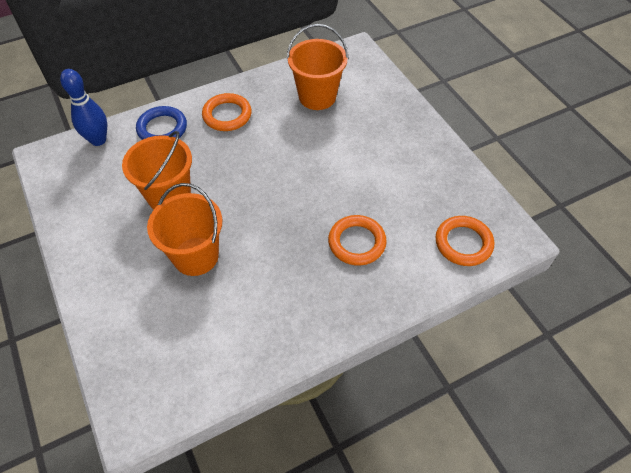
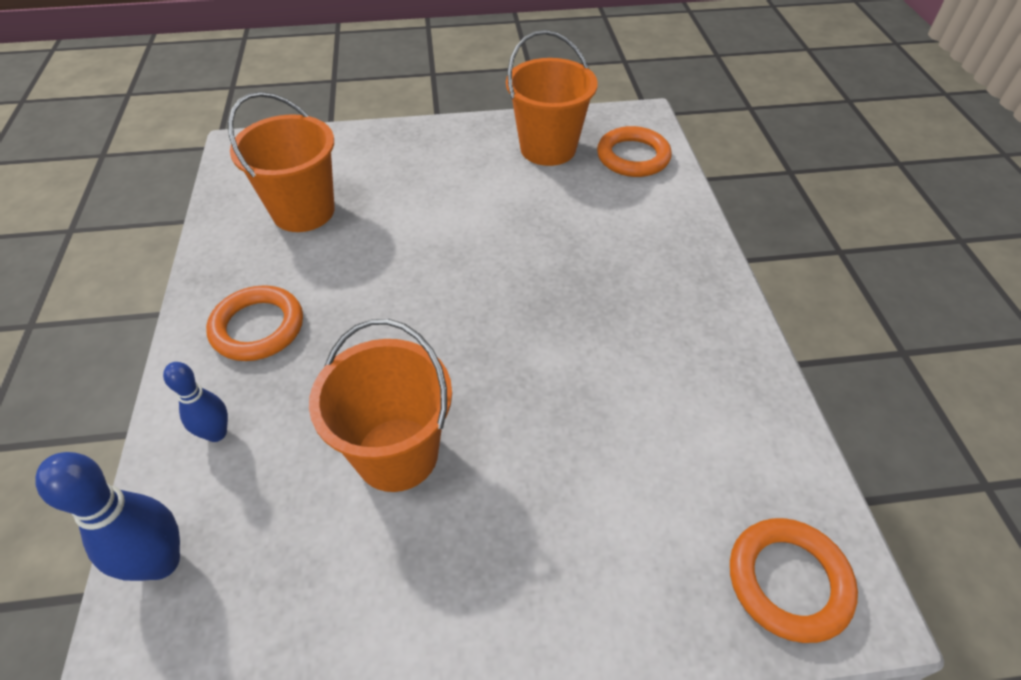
camera: 70 degrees left, 5 degrees down
blue ring [136,106,187,140] -> blue bowling pin [163,362,228,442]
orange bucket [147,183,222,276] -> orange bucket moved to [506,30,598,166]
orange ring [328,215,387,266] -> orange ring moved to [730,518,858,643]

